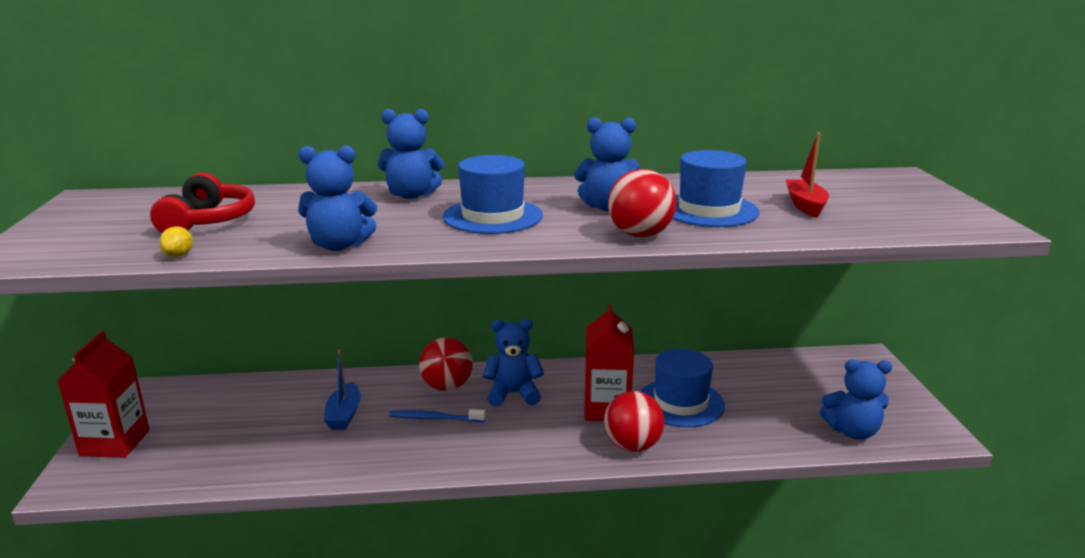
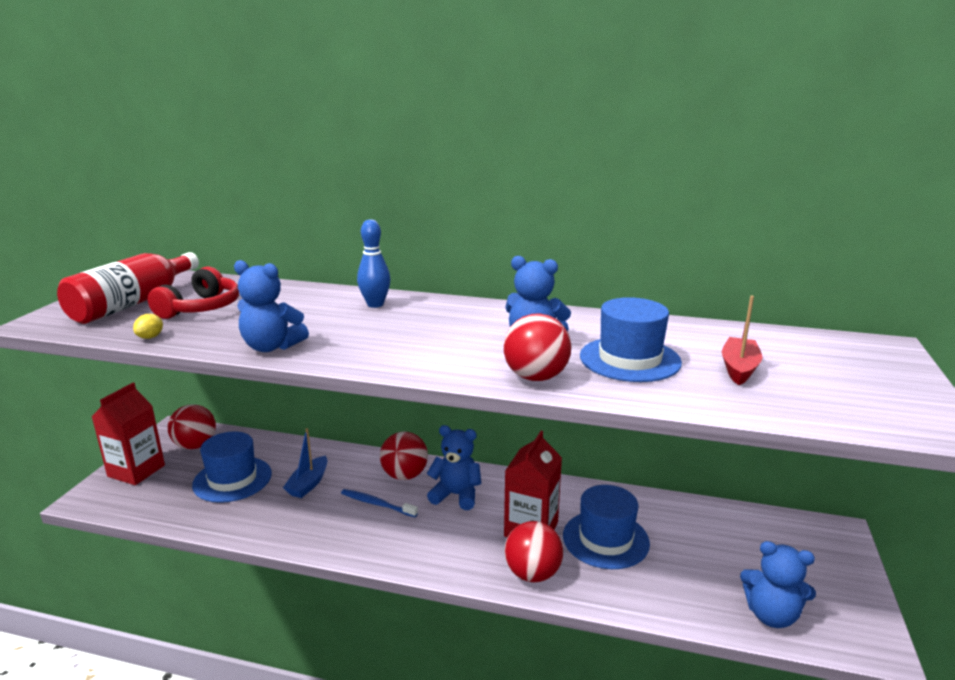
camera: 20 degrees right, 0 degrees up
blue teddy bear [378,109,444,199] -> blue bowling pin [357,219,391,308]
blue hat [443,155,543,234] -> blue hat moved to [192,431,272,503]
none -> red bottle [57,252,199,324]
none -> red ball [168,404,216,449]

